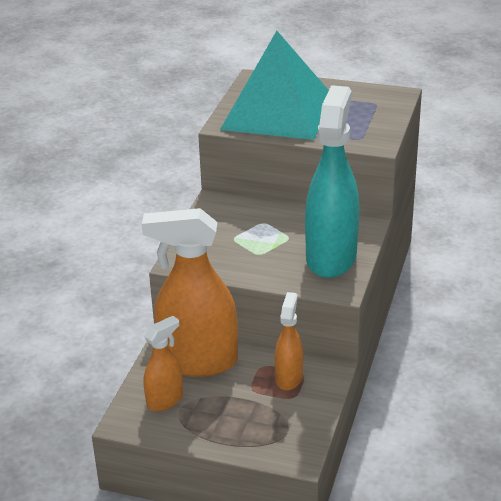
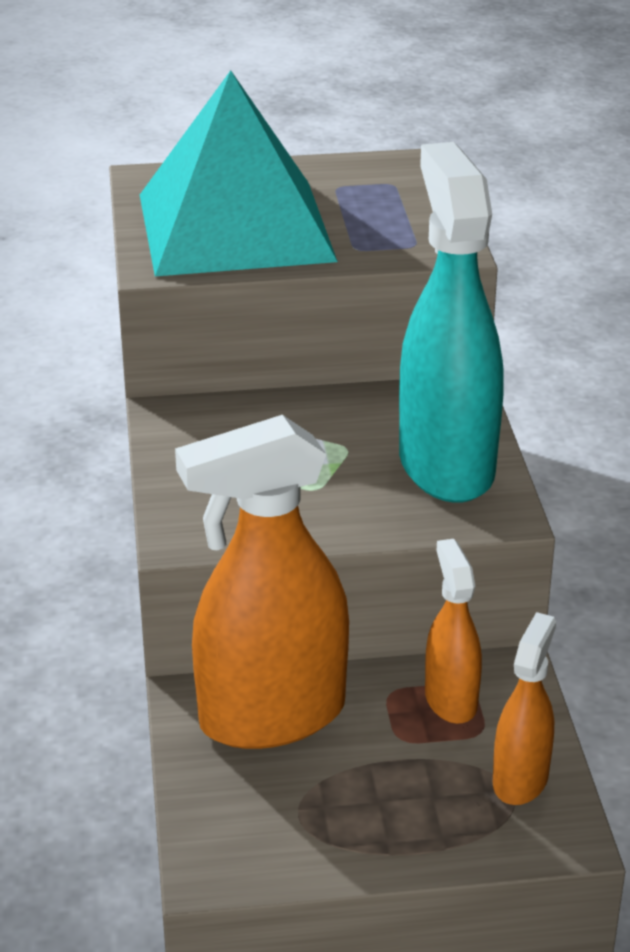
camera: 25 degrees left, 0 degrees up
orange spray bottle [144,316,183,411] -> orange spray bottle moved to [493,612,556,805]

